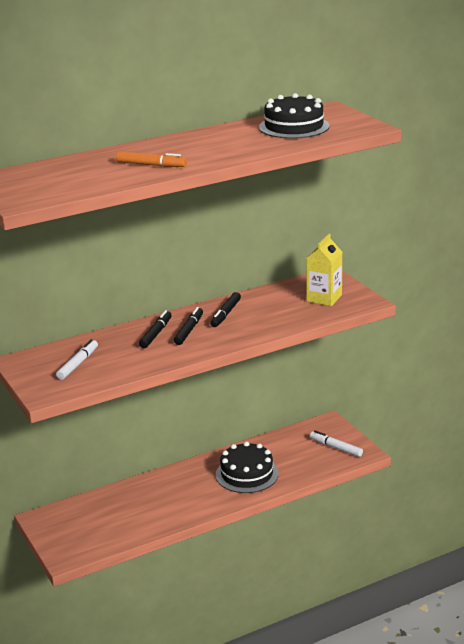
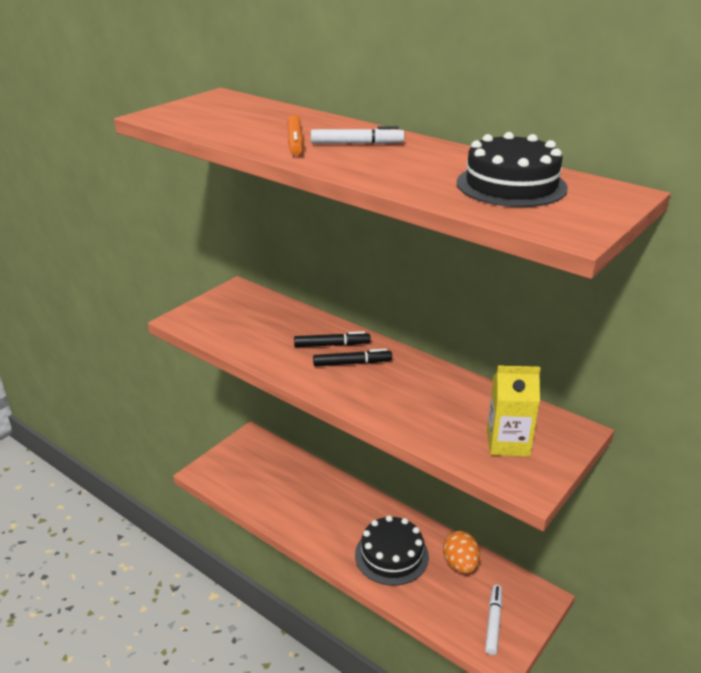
camera: 65 degrees right, 5 degrees up
white marker [56,339,98,380] -> white marker moved to [311,126,404,144]
black marker [210,292,241,327] -> none
none -> orange egg [443,531,480,574]

